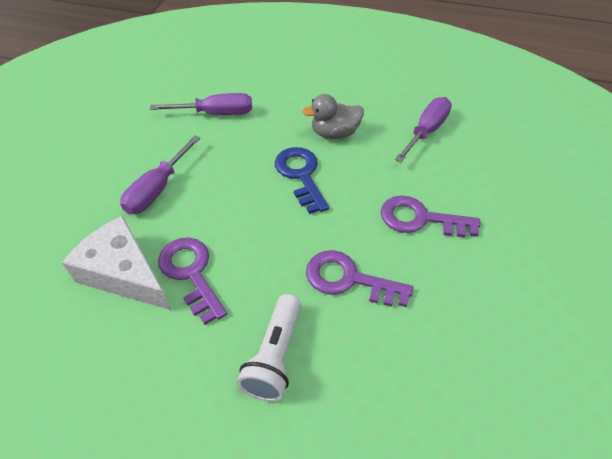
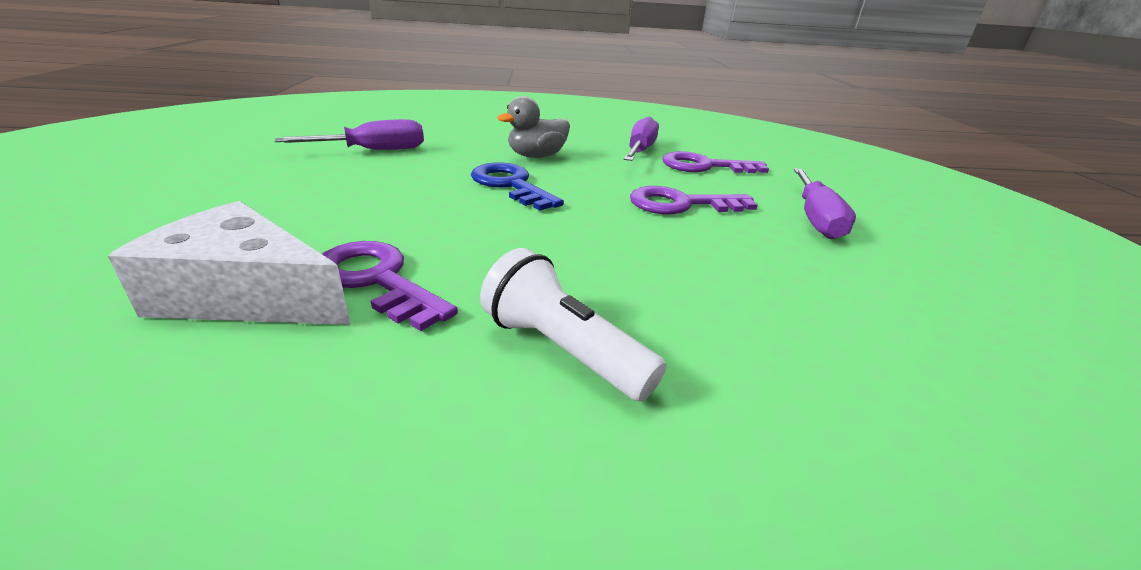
camera: 20 degrees left, 20 degrees down
purple screwdriver [120,135,200,214] -> purple screwdriver moved to [794,168,856,239]
white flashlight [237,294,301,402] -> white flashlight turned 135 degrees clockwise [480,248,666,402]
purple key [306,250,414,307] -> purple key moved to [662,151,769,173]

